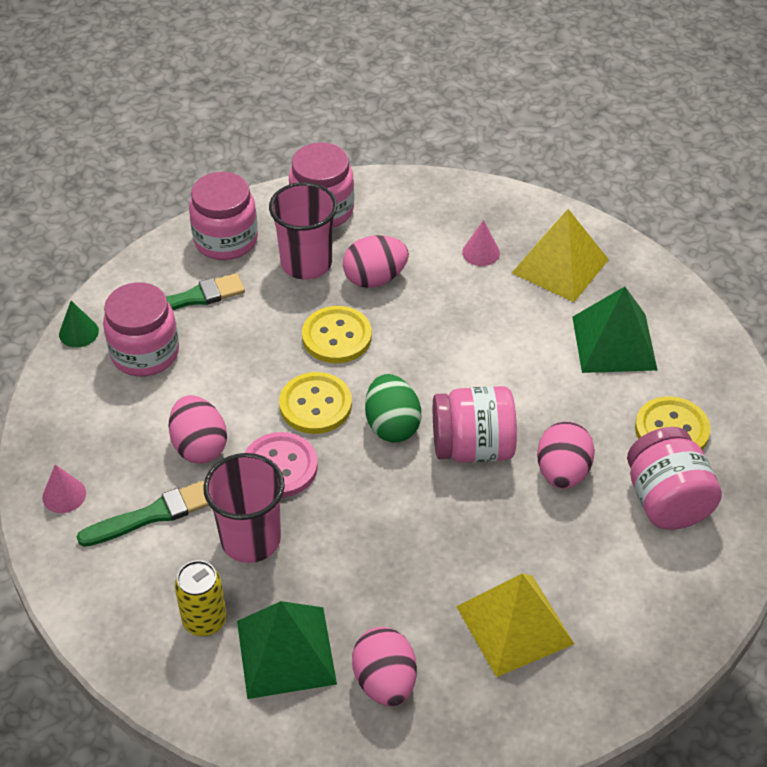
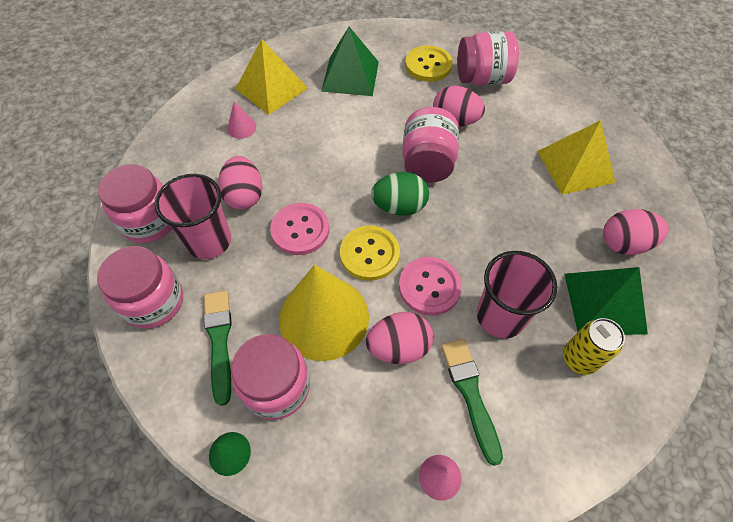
camera: 80 degrees left, 10 degrees up
yellow button [302,306,372,363] -> pink button [270,203,329,255]
none -> yellow cone [279,265,369,361]

